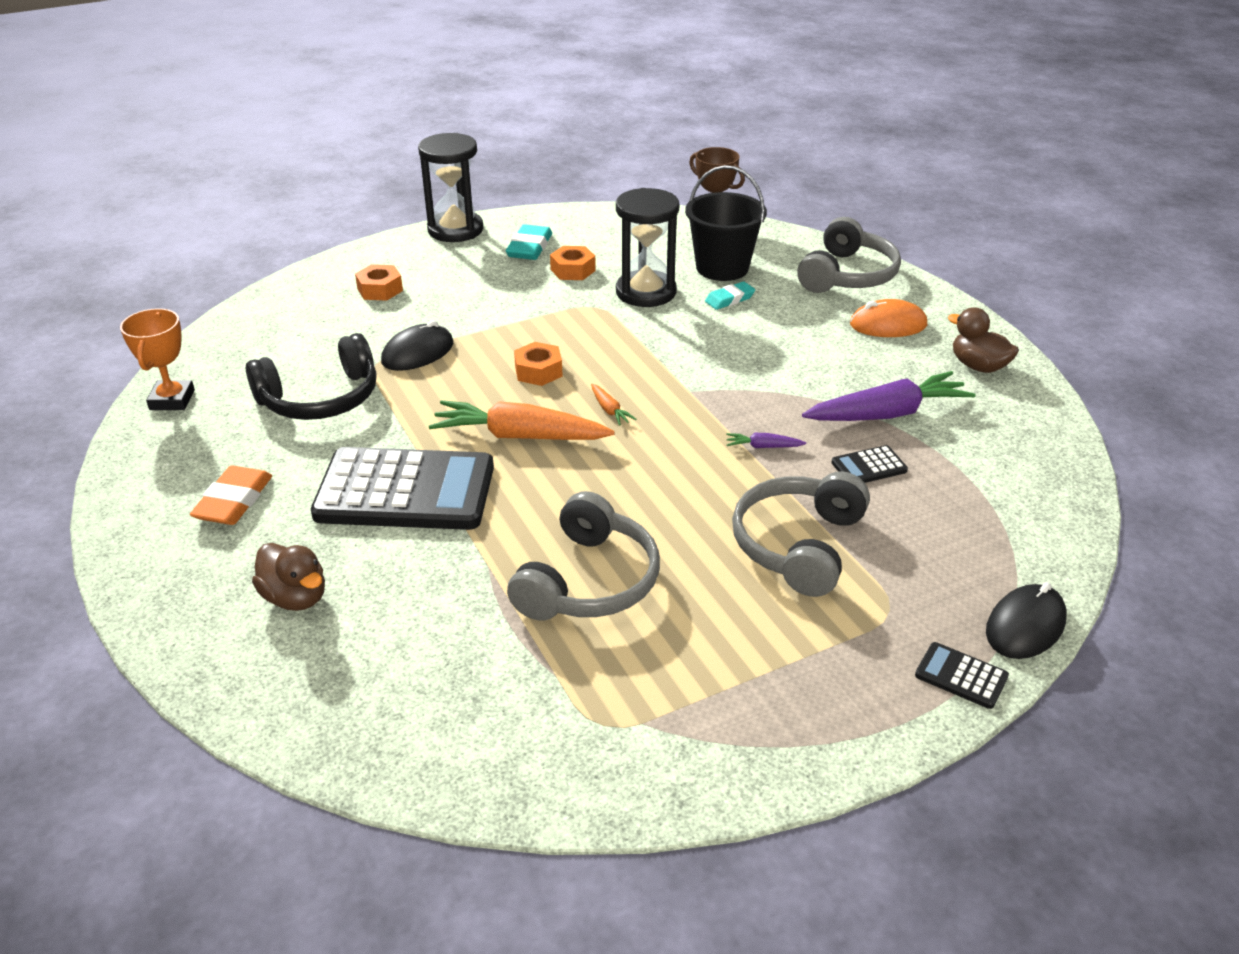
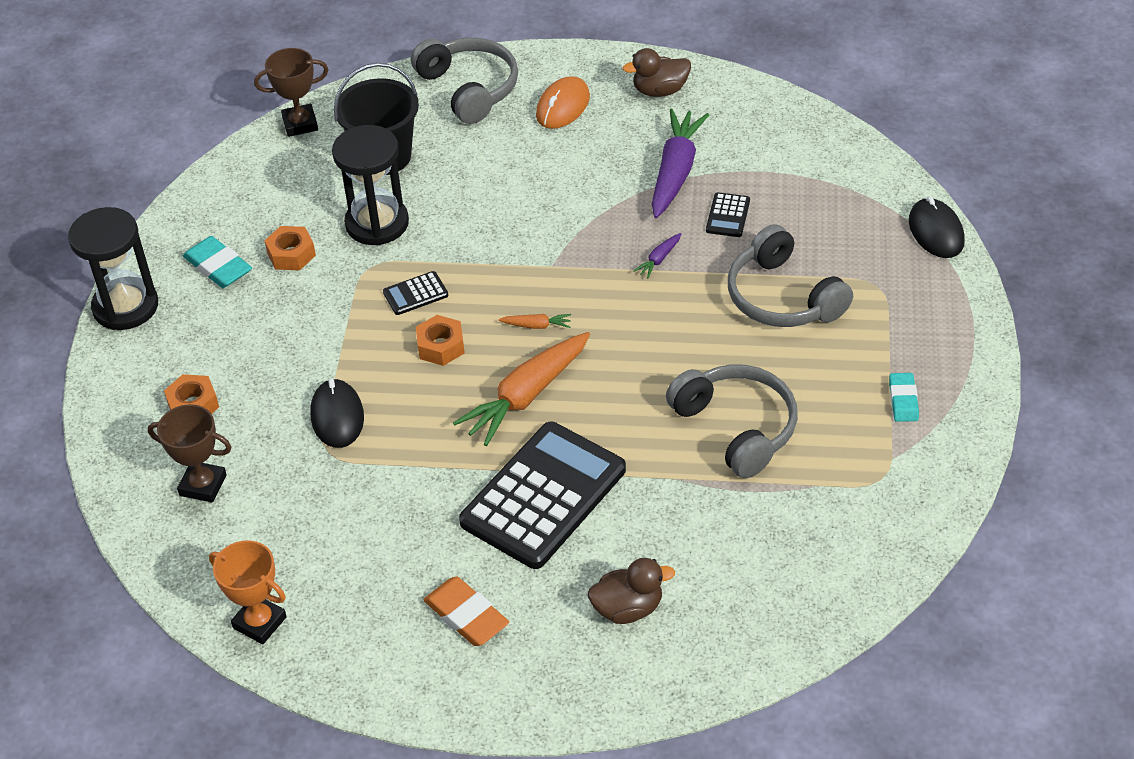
camera: 55 degrees left, 10 degrees up
black headphones [246,333,377,420] -> none
turquoise eraser [705,282,755,310] -> turquoise eraser moved to [889,373,919,422]
black calculator [915,642,1009,709] -> black calculator moved to [383,271,448,315]
none -> brown trophy [148,404,232,502]

